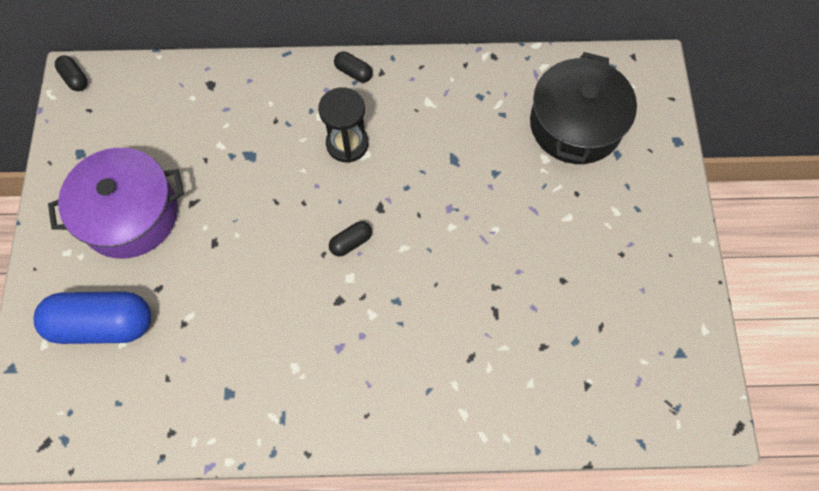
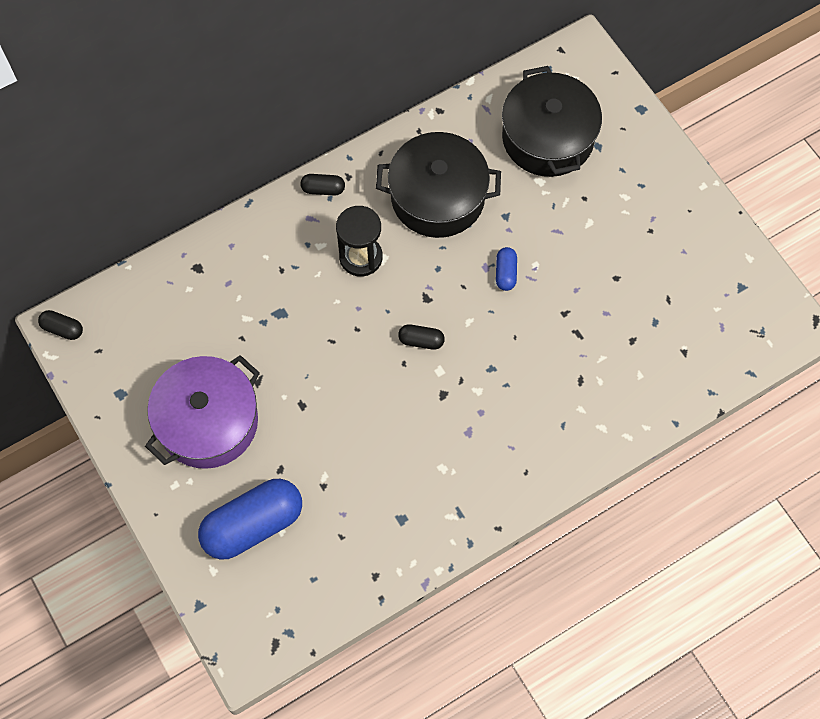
camera: 30 degrees left, 0 degrees up
black capsule [329,221,372,256] -> black capsule turned 75 degrees clockwise [398,324,445,350]
none -> black pot [376,132,501,238]
none -> blue capsule [496,247,517,291]

